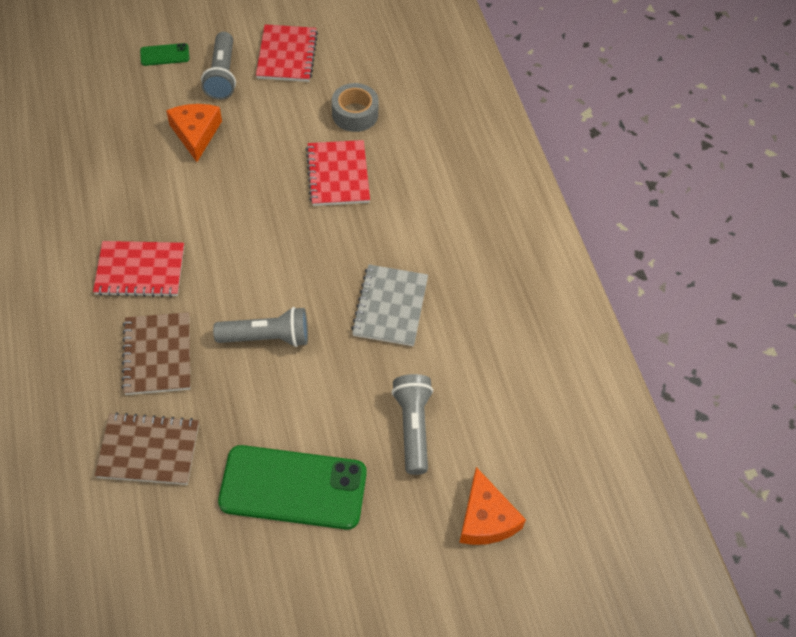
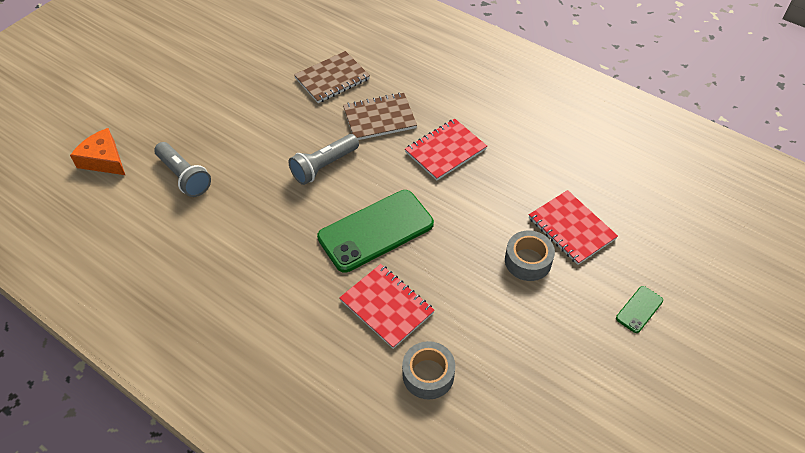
camera: 145 degrees right, 5 degrees down
brown notebook [121,312,190,395] -> brown notebook turned 60 degrees counterclockwise [343,93,417,140]
orange cheese [166,104,222,162] -> grey tape [505,230,555,281]
grey flashlight [201,32,236,100] -> none
green phone [218,445,367,530] -> green phone moved to [317,190,434,273]
red notebook [256,24,318,82] -> red notebook moved to [529,190,618,265]
grey notebook [351,265,428,346] -> none

